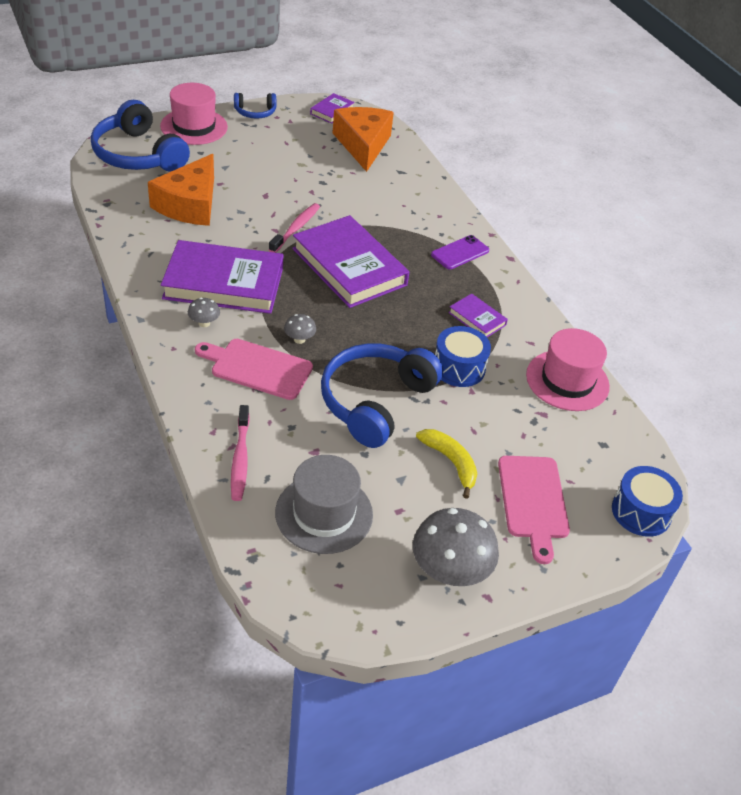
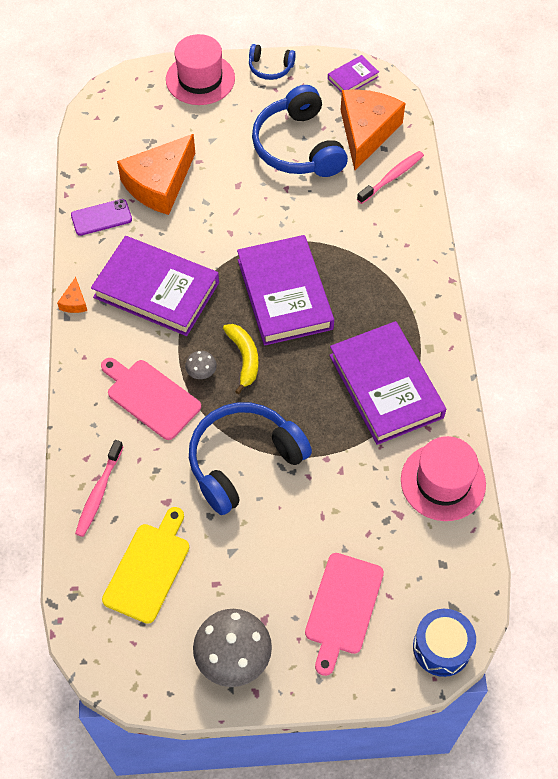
camera: 25 degrees right, 15 degrees up
blue headphones [91,100,190,171] -> blue headphones moved to [252,85,348,177]
grey mushroom [188,298,220,327] -> none
pink toothbrush [269,203,320,253] -> pink toothbrush moved to [357,151,424,204]
grey hat [275,455,373,554] -> yellow cutting board [102,507,189,624]
yellow banana [416,429,477,499] -> yellow banana moved to [223,324,259,394]
purple phone [431,235,489,270] -> purple phone moved to [71,199,132,236]
blue drum [435,326,491,387] -> none
purple book [449,293,508,337] -> purple book [329,321,446,445], size x2.20
none -> orange cheese [57,277,87,313]

